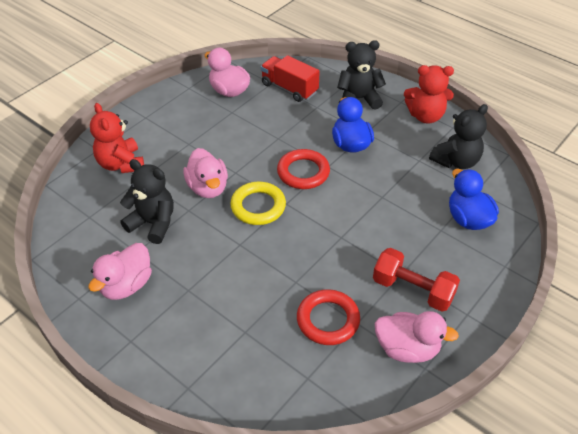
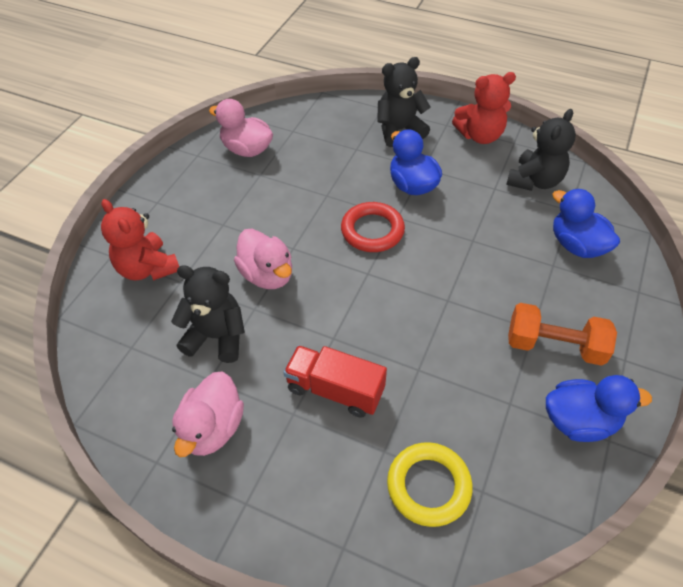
camera: 15 degrees left, 5 degrees up
yellow ring [230,182,286,225] -> yellow ring moved to [387,442,473,527]
red truck [261,55,320,102] -> red truck moved to [283,345,387,418]
red ring [297,289,360,345] -> none
red dumbbell [373,248,460,312] -> orange dumbbell [508,303,617,366]
pink duck [375,311,459,363] -> blue duck [546,375,652,442]

